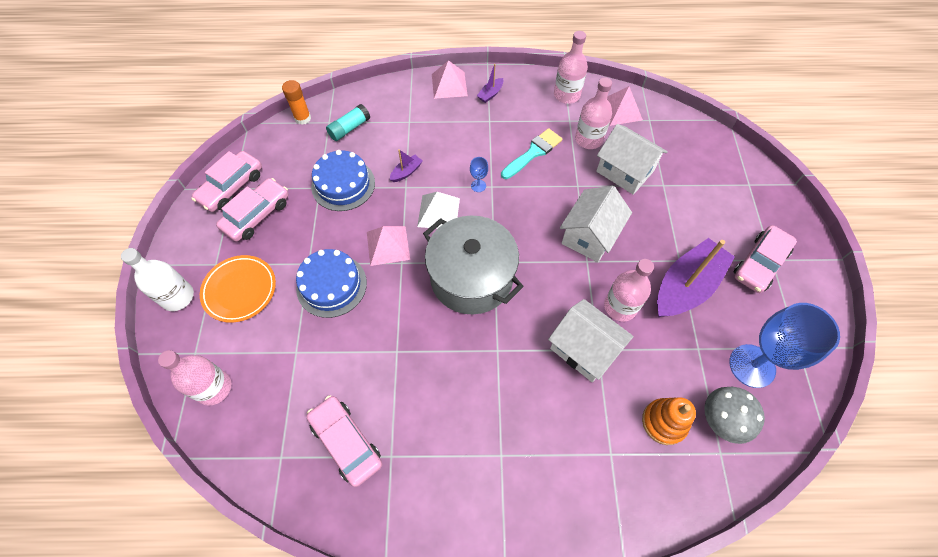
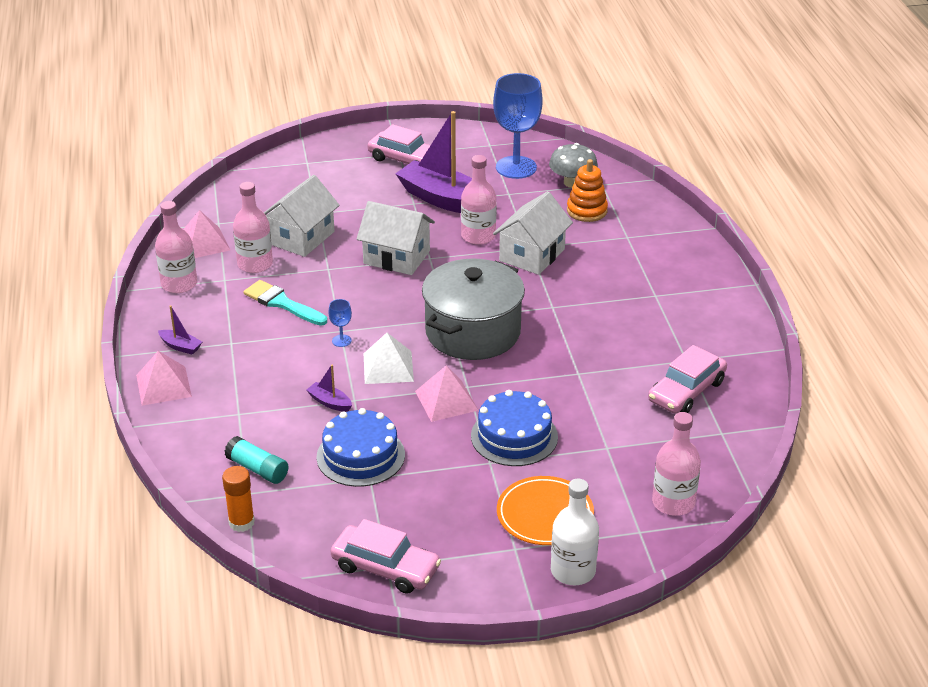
camera: 100 degrees left, 25 degrees down
pink car [216,178,289,242] -> none

